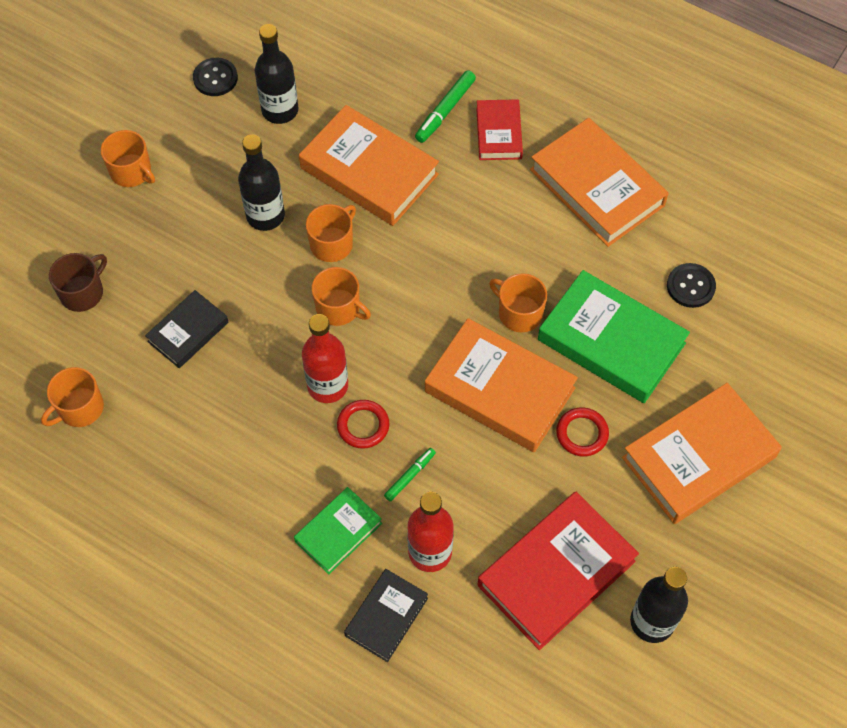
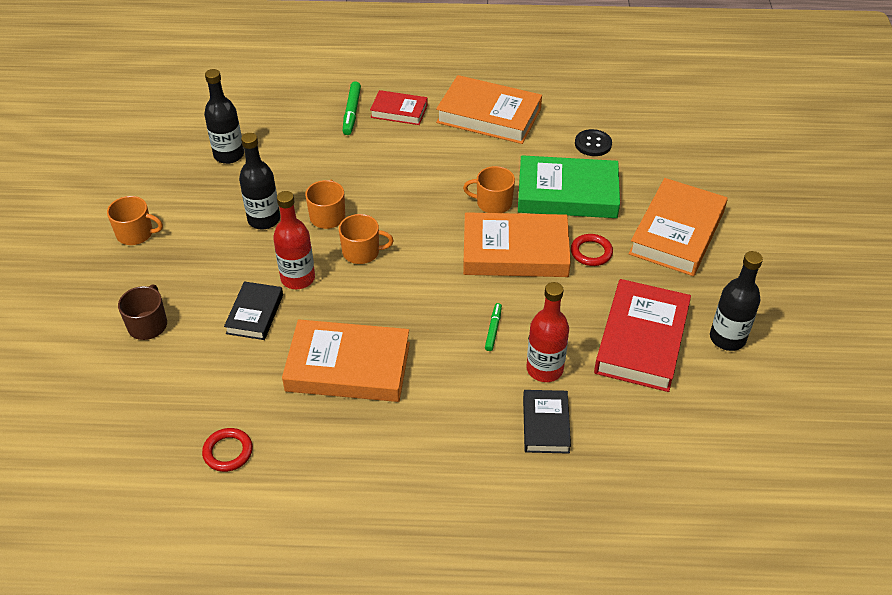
camera: 30 degrees left, 15 degrees down
orange mug [41,367,104,427] -> none
black button [193,58,238,96] -> none
green book [294,487,382,574] -> none
orange book [299,105,439,226] -> orange book moved to [282,319,410,402]
red bottle [302,314,348,403] -> red bottle moved to [273,191,315,289]
red ring [337,400,389,449] -> red ring moved to [202,428,253,472]
red book [476,99,523,160] -> red book turned 45 degrees counterclockwise [370,90,428,125]

